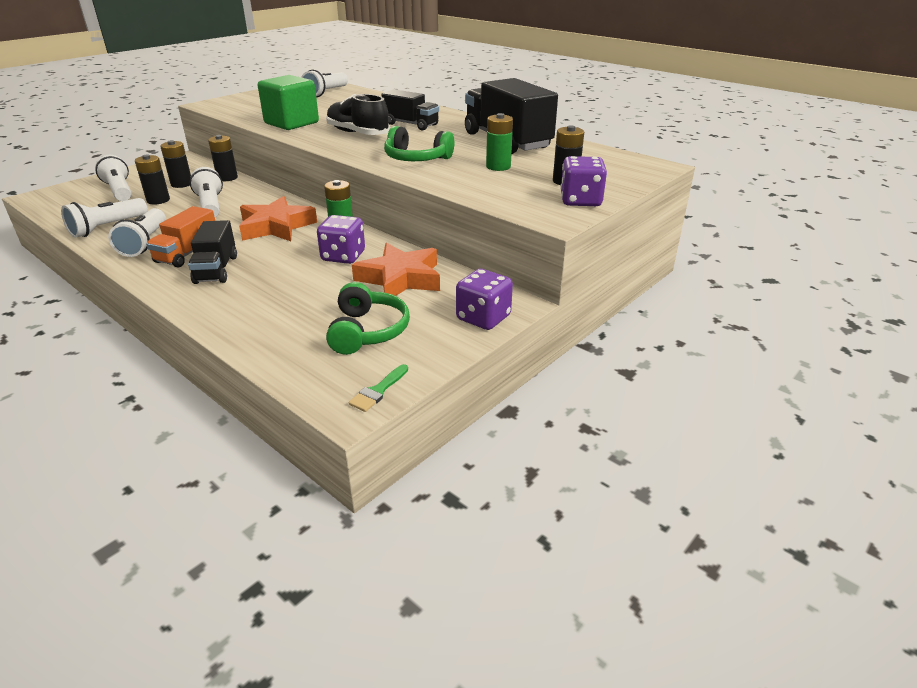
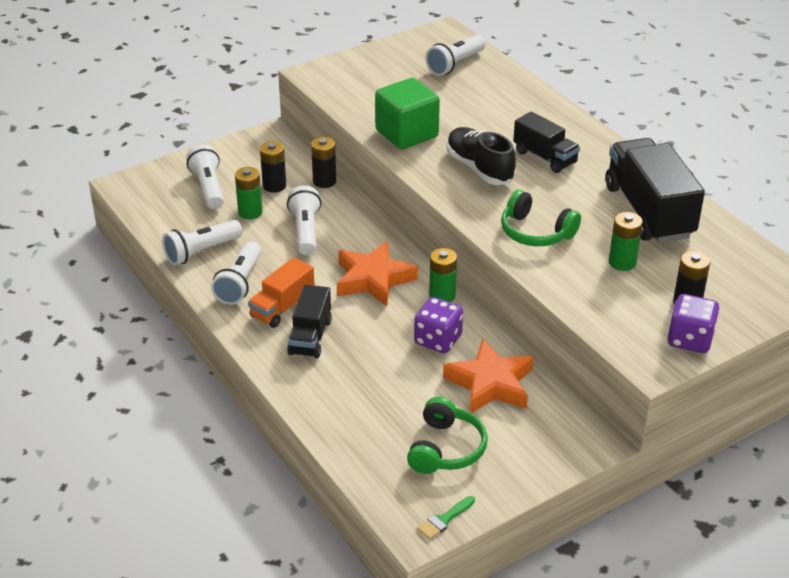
camera: 15 degrees right, 5 degrees up
black battery [135,154,170,205] -> green battery [235,167,263,219]
purple dice [456,269,513,330] -> none

